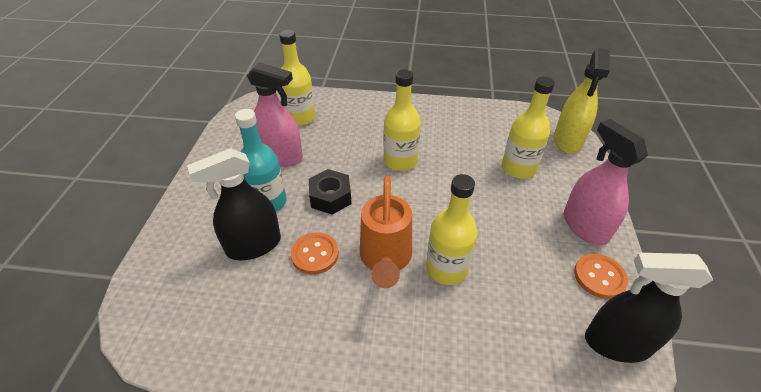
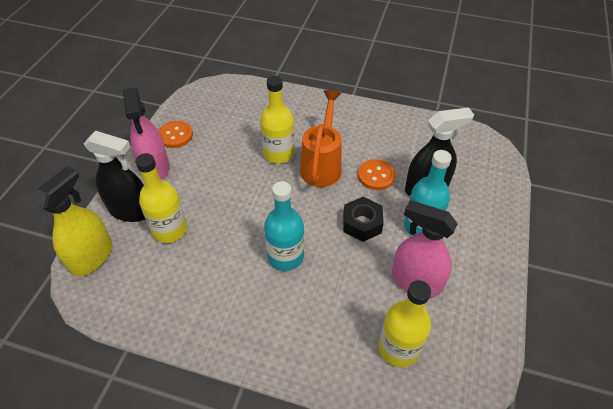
camera: 170 degrees left, 5 degrees up
yellow bottle [383,70,421,171] -> turquoise bottle [264,181,304,271]
black spray bottle [585,253,713,363] -> black spray bottle moved to [84,131,145,222]

